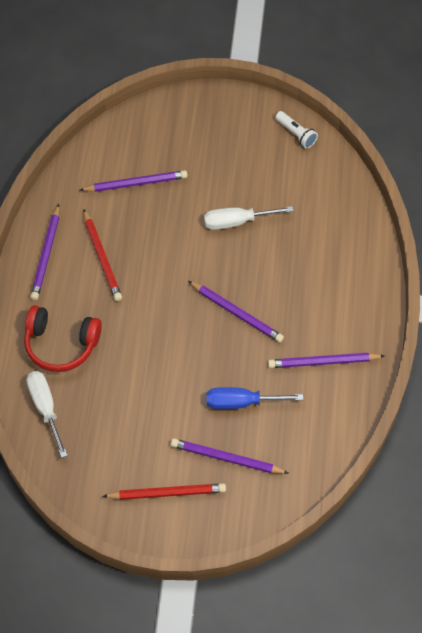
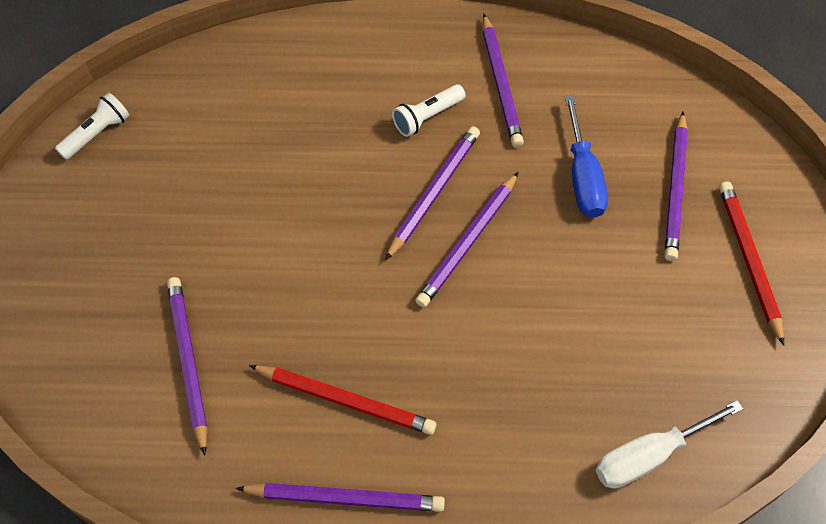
camera: 95 degrees left, 0 degrees up
red headphones [24,306,102,372] -> none
red pencil [84,209,122,301] -> red pencil turned 45 degrees clockwise [249,365,436,435]
white screwdriver [204,206,294,230] -> none
none -> white flashlight [392,84,465,137]
none -> purple pencil [415,172,518,308]

